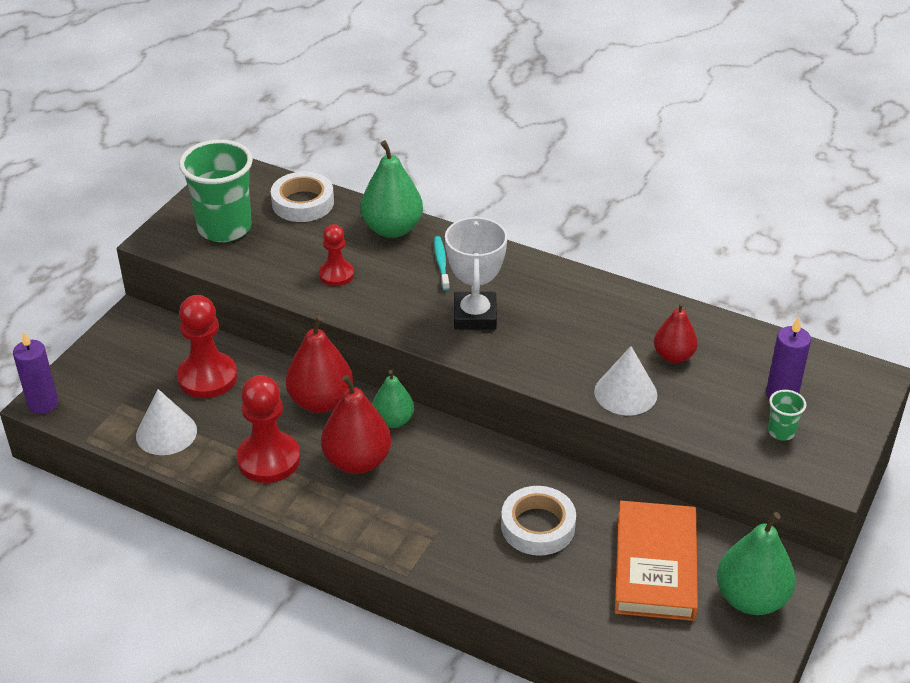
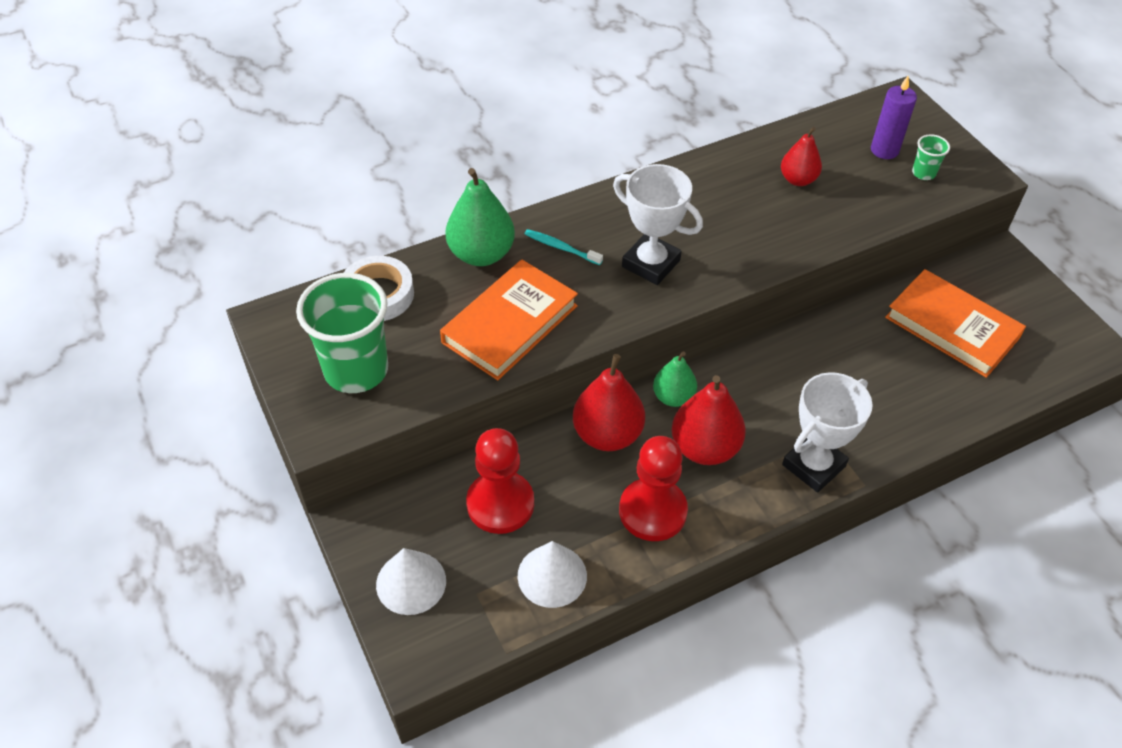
camera: 55 degrees left, 10 degrees up
purple candle [13,331,58,414] -> none
red pawn [319,224,354,286] -> orange book [440,260,578,380]
white tape [501,486,576,556] -> none
white cone [594,346,657,415] -> white cone moved to [376,548,446,615]
green pear [717,512,795,615] -> none
none -> white trophy [782,372,873,492]

